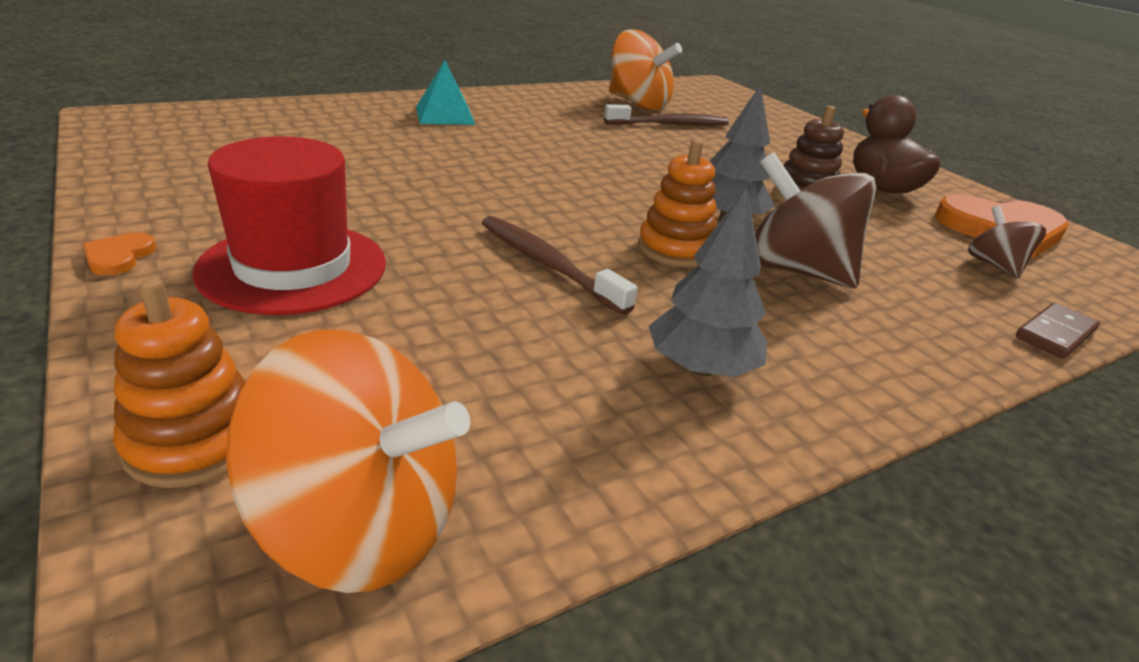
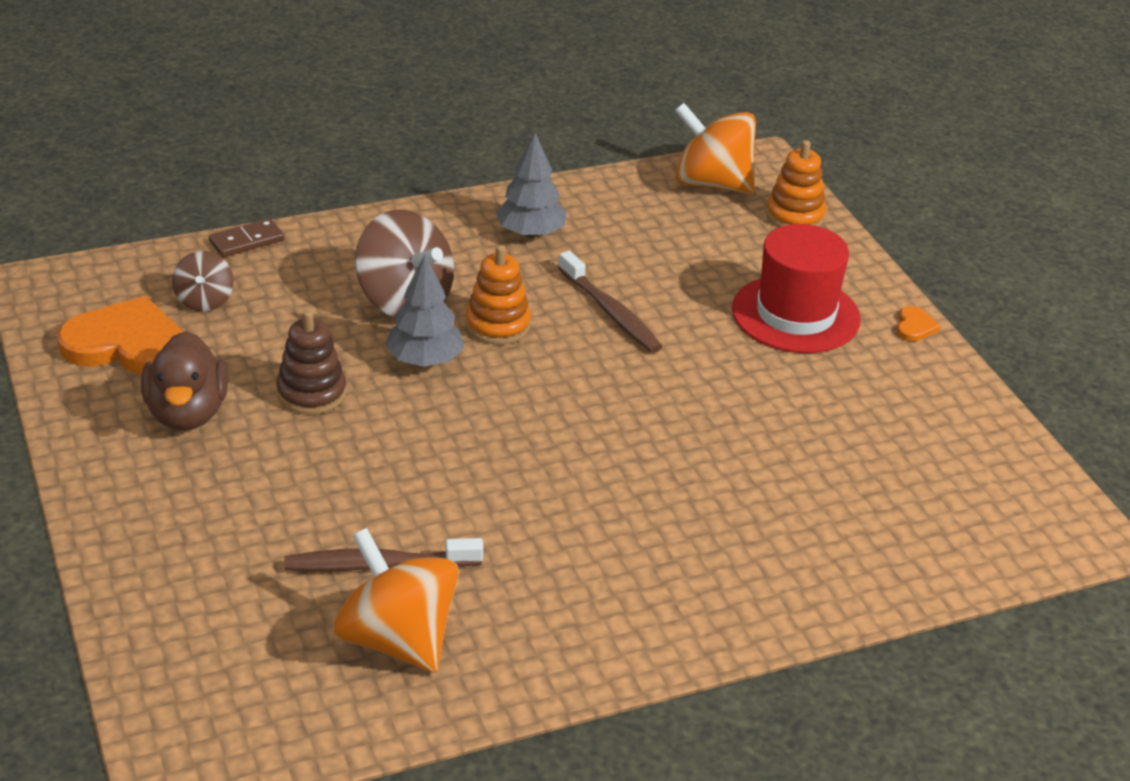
camera: 170 degrees left, 5 degrees up
turquoise pyramid [416,60,476,125] -> none

